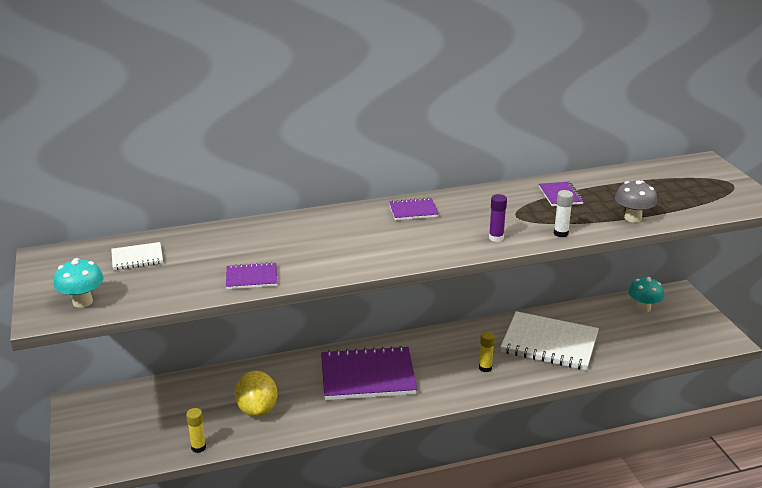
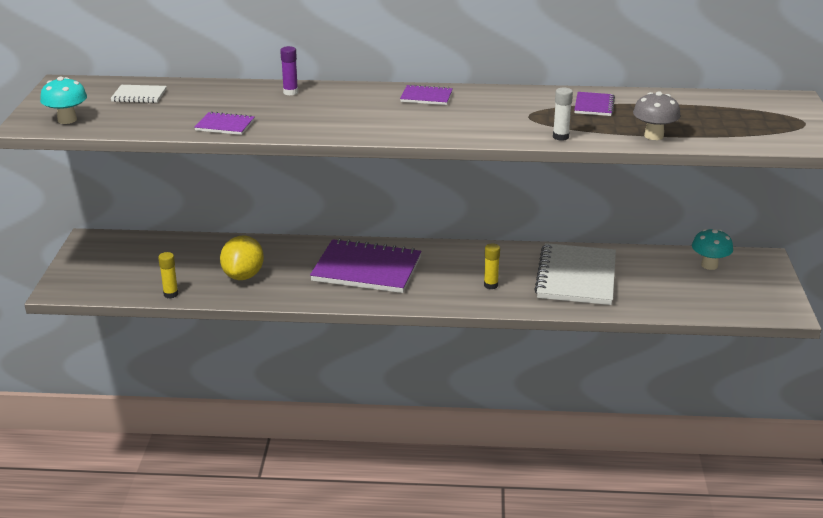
camera: 20 degrees right, 0 degrees up
purple glue stick [489,194,507,242] -> purple glue stick moved to [280,46,298,96]
white notebook [500,311,599,370] -> white notebook turned 60 degrees clockwise [534,243,616,305]

